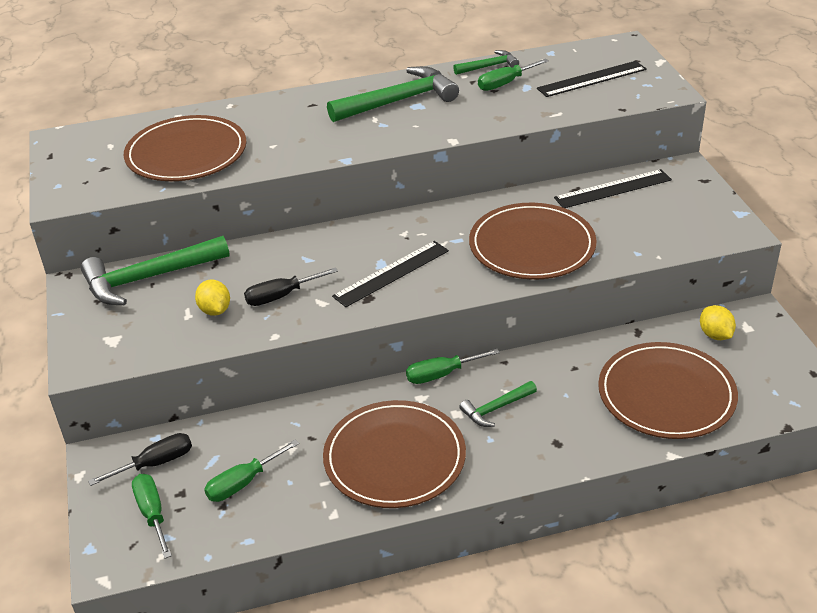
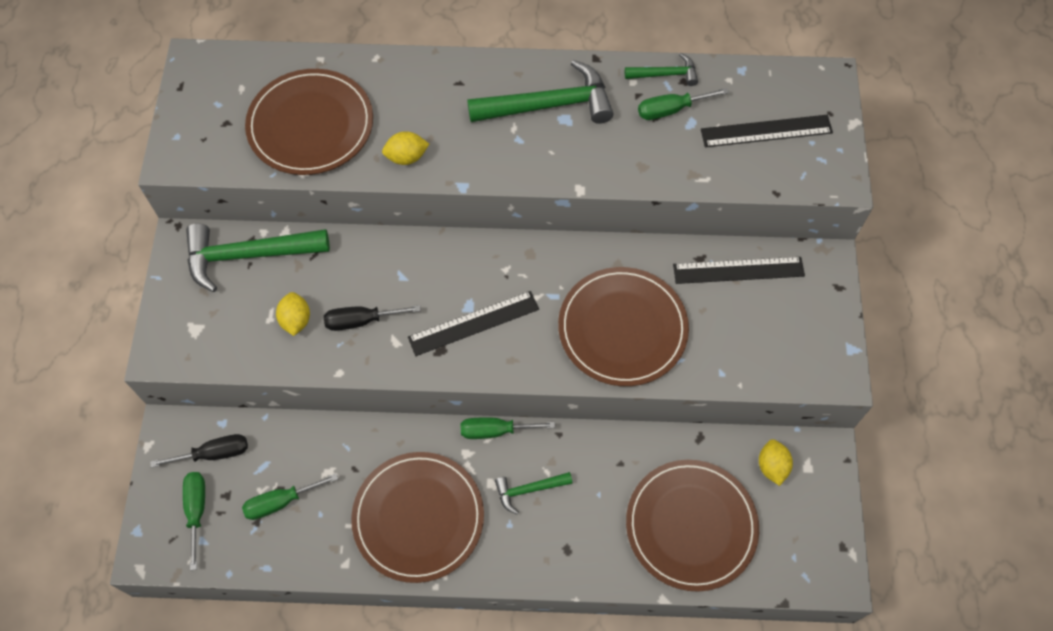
camera: 15 degrees right, 25 degrees up
none -> yellow lemon [382,131,429,165]

